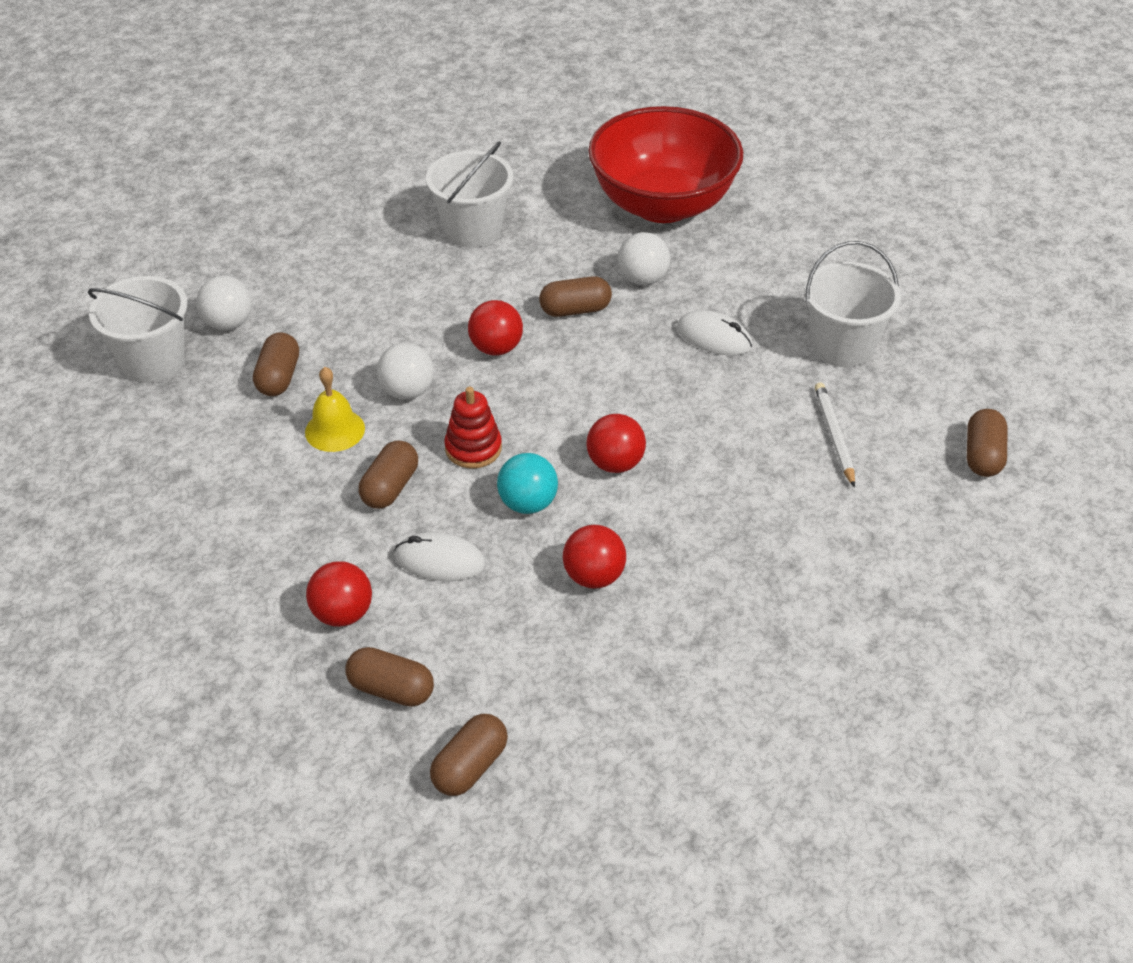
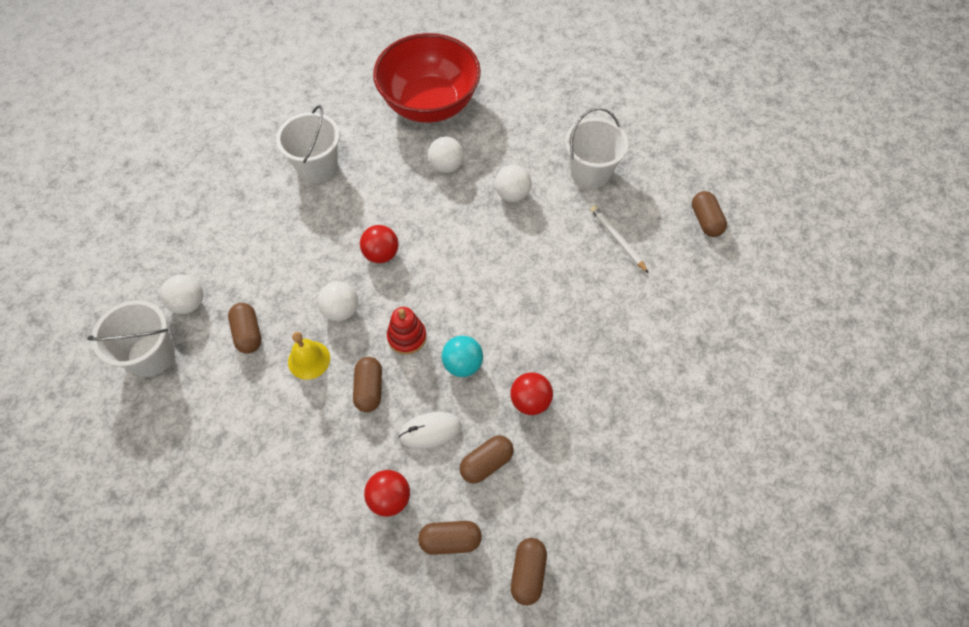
camera: 25 degrees left, 15 degrees up
brown capsule [539,276,612,317] -> brown capsule moved to [459,435,514,484]
red ball [586,414,646,473] -> none
white mouse [677,310,753,356] -> white ball [495,165,531,202]

